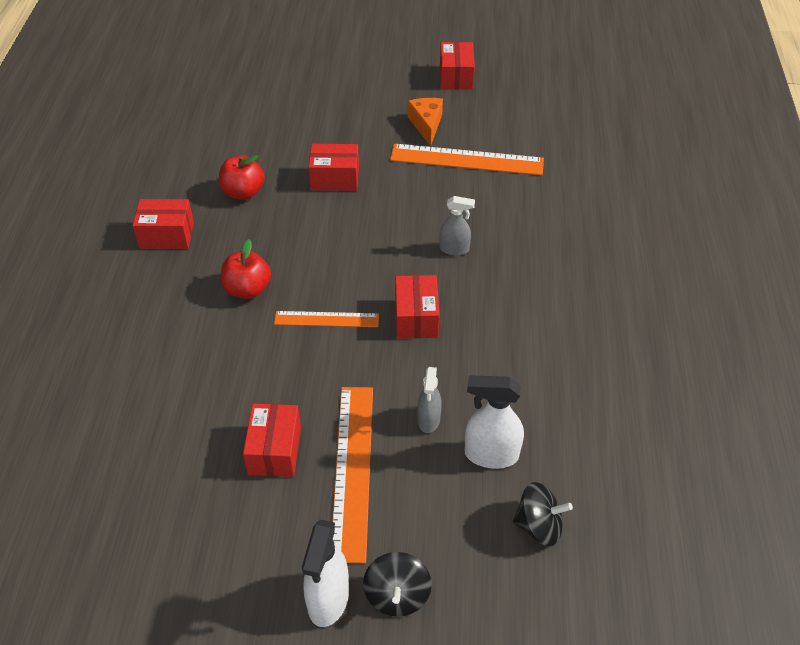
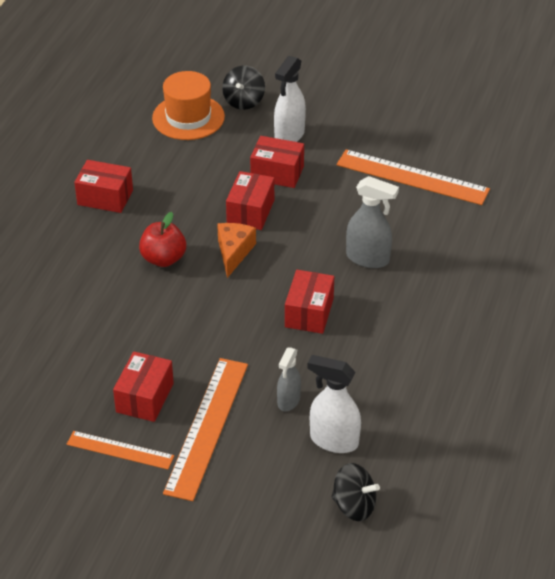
camera: 15 degrees right, 5 degrees down
red apple [219,155,265,200] -> none
orange ruler [274,311,379,327] -> orange ruler moved to [67,431,174,470]
white spray bottle [301,520,349,627] -> white spray bottle moved to [274,56,306,142]
black spinning top [363,552,432,617] -> black spinning top moved to [222,65,265,110]
orange cheese [408,98,443,146] -> orange cheese moved to [217,223,256,278]
red box [440,42,475,90] -> red box moved to [226,171,274,230]
grey spray bottle [440,196,475,256] -> grey spray bottle [346,176,399,268], size x1.53
none -> orange hat [152,71,225,140]

